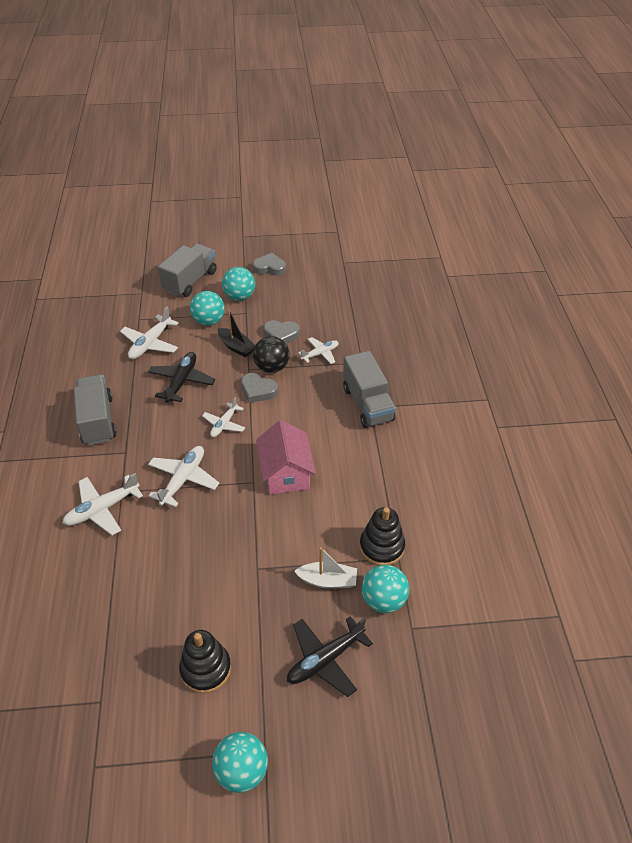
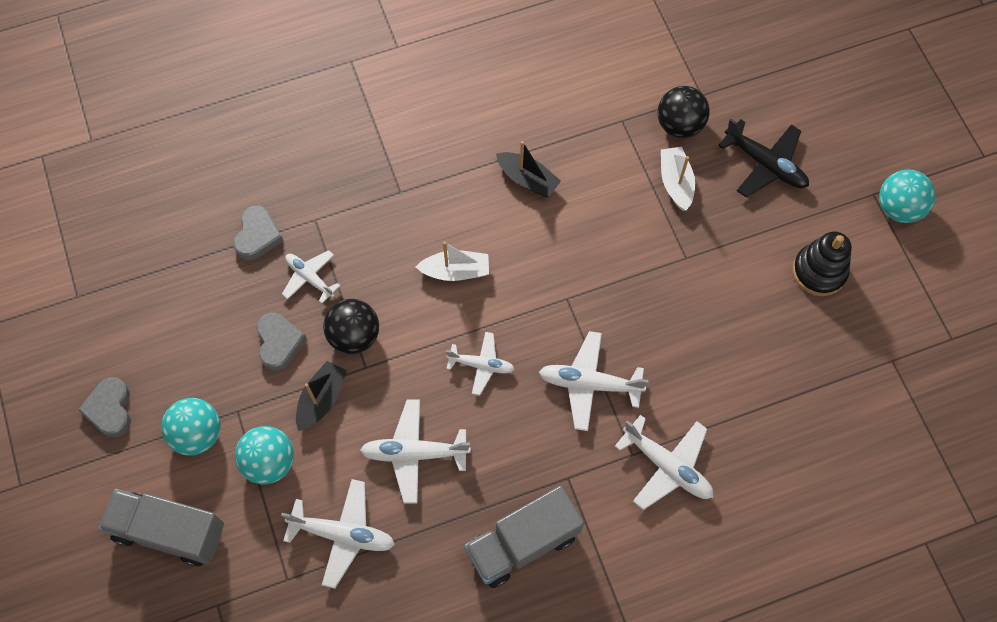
camera: 105 degrees left, 20 degrees up
black plane [148,352,215,403] -> white plane [360,400,471,504]
grey heart [241,373,278,403] -> grey heart moved to [233,205,284,260]
pink house [256,420,316,495] -> none
grey truck [343,351,396,428] -> none
black stacking toy [360,507,405,566] -> none
turquoise ball [362,565,409,613] -> black ball [657,86,710,138]
none -> white boat [416,241,489,281]
none -> black boat [496,141,561,197]

